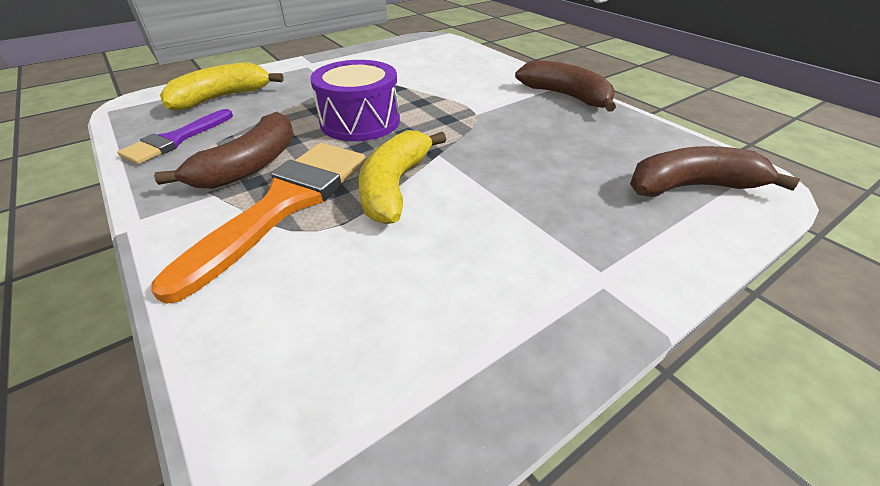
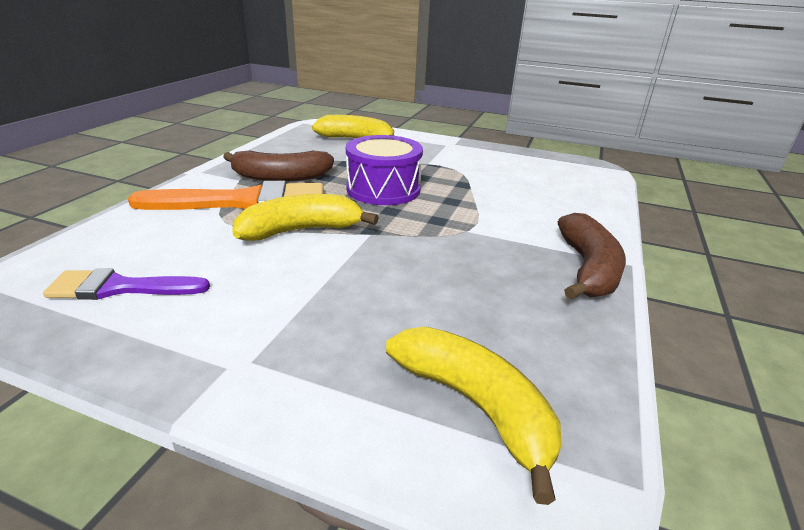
camera: 55 degrees right, 10 degrees down
purple brush [117,109,233,164] -> purple brush moved to [43,268,210,300]
brown banana [630,146,800,197] -> yellow banana [386,327,562,505]

